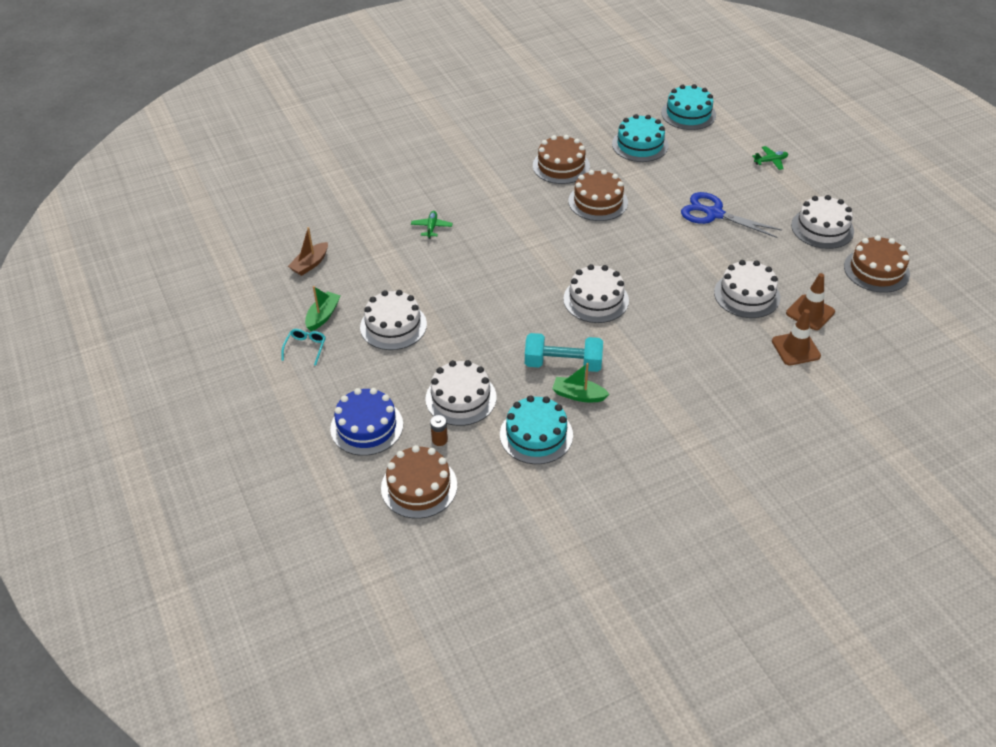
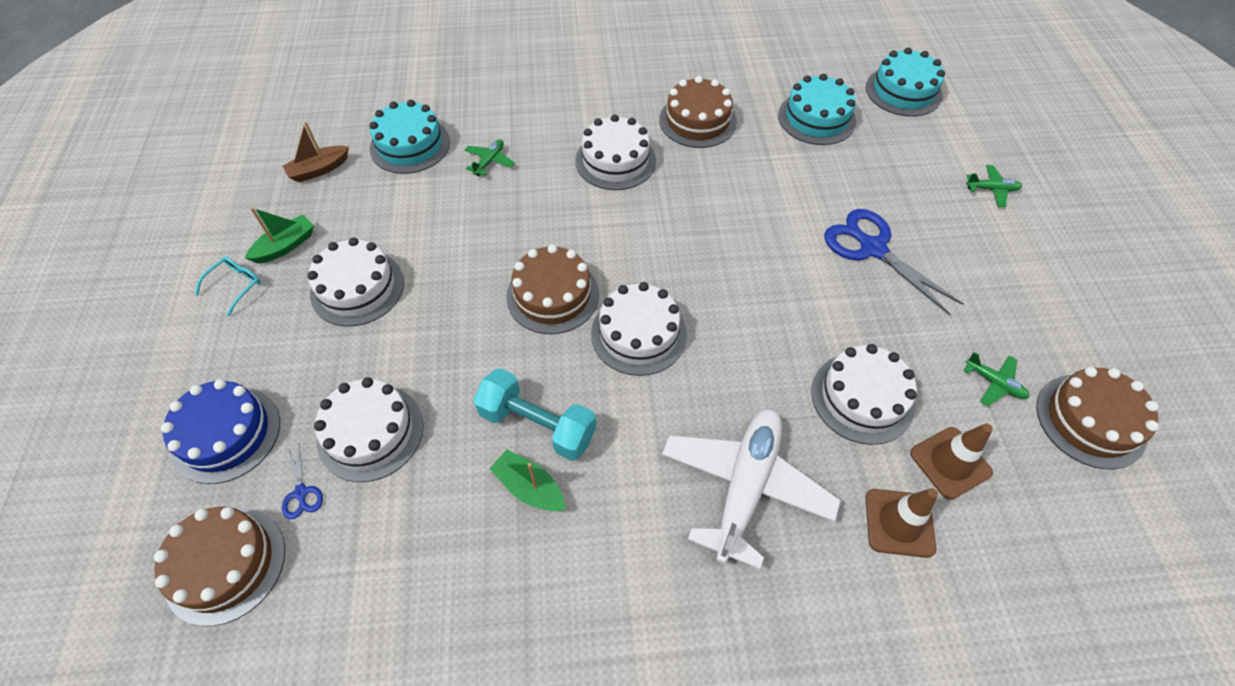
camera: 20 degrees right, 10 degrees up
brown battery [430,415,448,446] -> blue scissors [282,445,323,519]
turquoise cake [500,395,573,464] -> turquoise cake moved to [369,100,450,174]
brown cake [569,169,628,221] -> brown cake moved to [506,244,599,334]
white cake [791,195,854,249] -> white cake moved to [575,114,656,190]
none -> white plane [662,409,841,569]
none -> green plane [963,352,1029,406]

